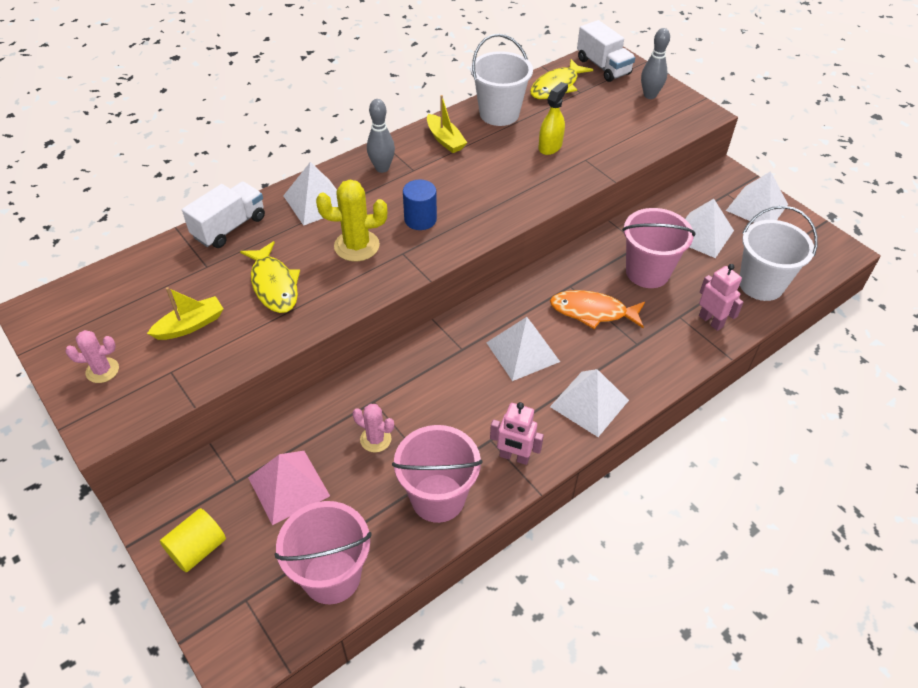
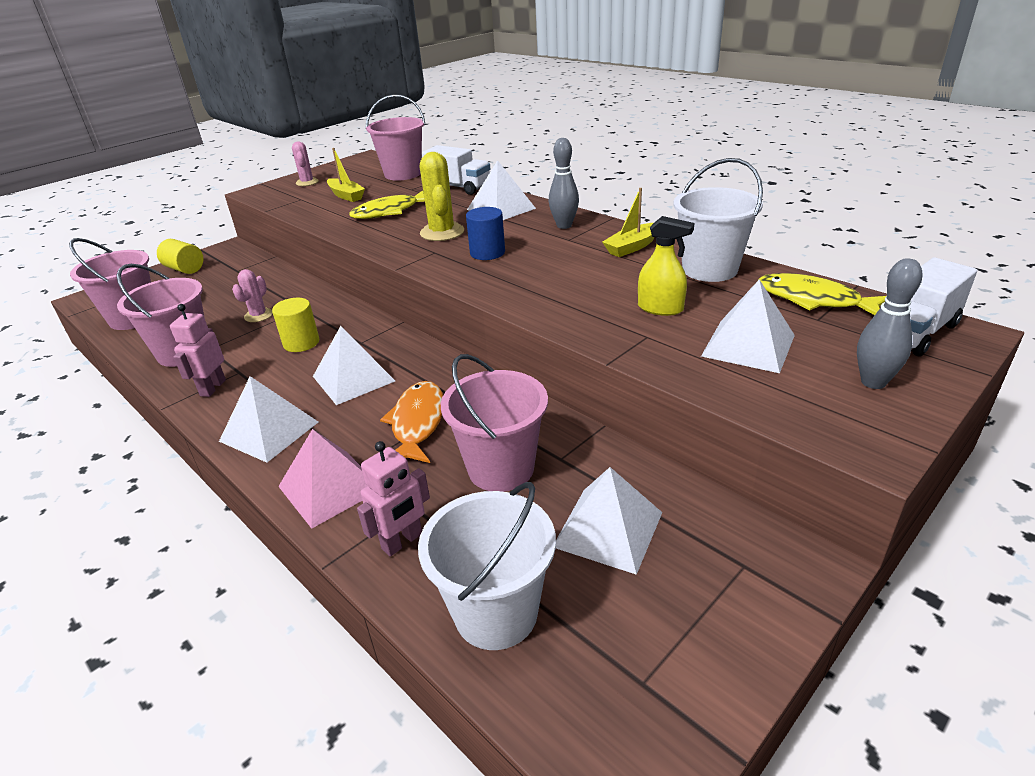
camera: 85 degrees right, 15 degrees down
pink pyramid [248,451,330,525] -> pink pyramid moved to [278,429,367,529]
white pyramid [726,171,788,223] -> white pyramid moved to [701,279,795,373]
none -> yellow cylinder [272,298,319,352]
none -> pink bucket [366,94,426,180]

